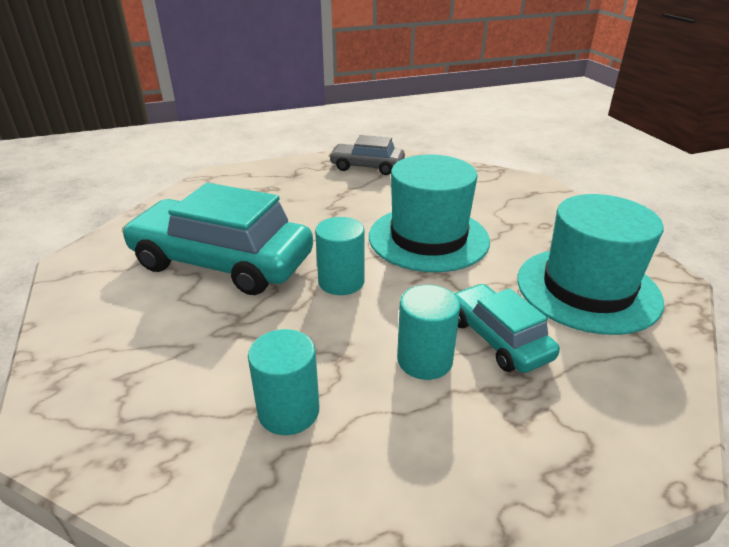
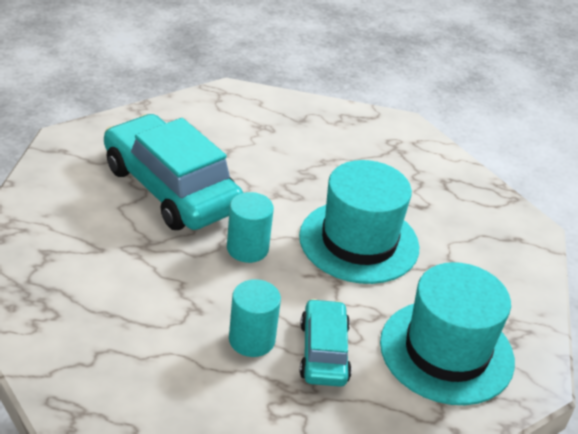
camera: 25 degrees right, 5 degrees up
turquoise cylinder [248,329,319,435] -> none
grey car [329,135,405,175] -> none

